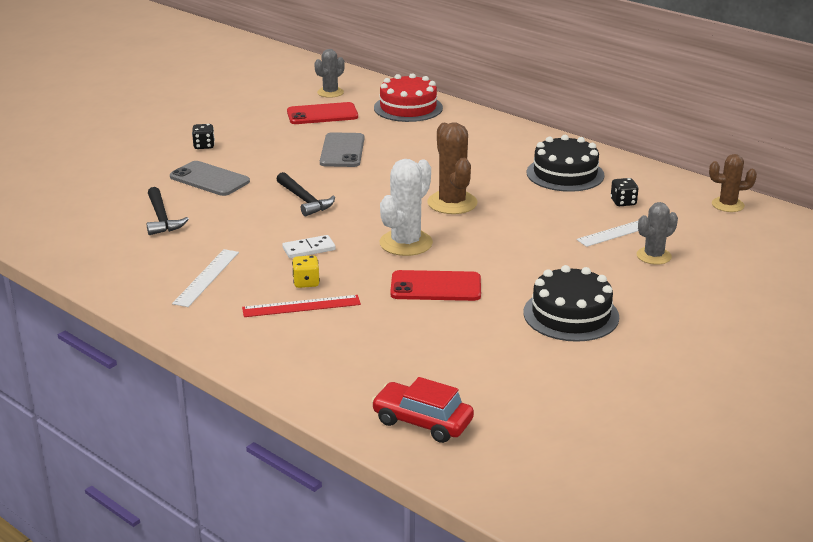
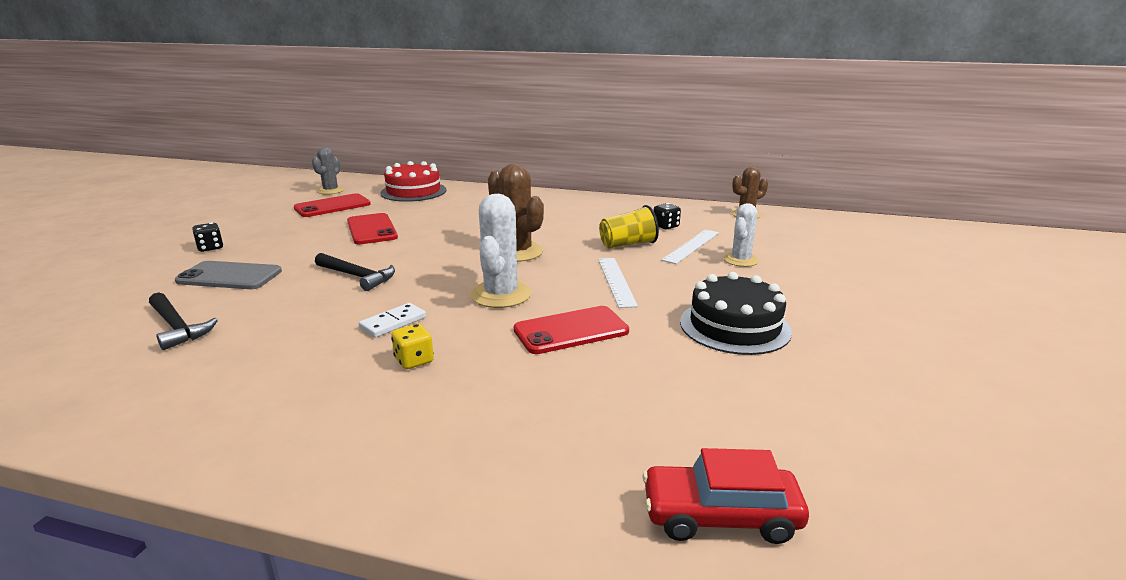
camera: 25 degrees left, 5 degrees down
white ruler [172,249,239,307] -> white ruler moved to [598,258,638,308]
red ruler [242,295,361,317] -> none
grey phone [320,132,364,167] -> red phone [347,213,398,244]
black cake [527,135,605,192] -> none
grey cactus [636,202,678,265] -> white cactus [723,203,759,267]
none -> yellow cup [599,205,659,248]

